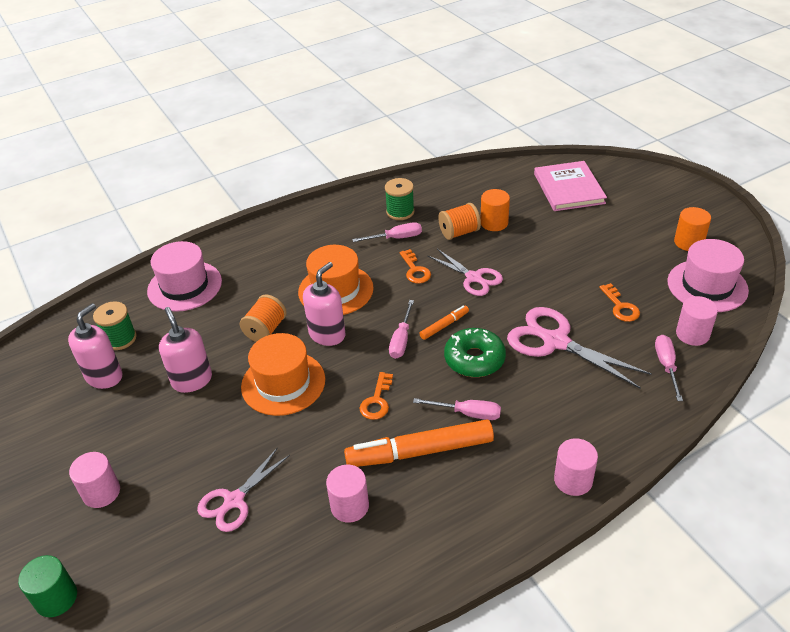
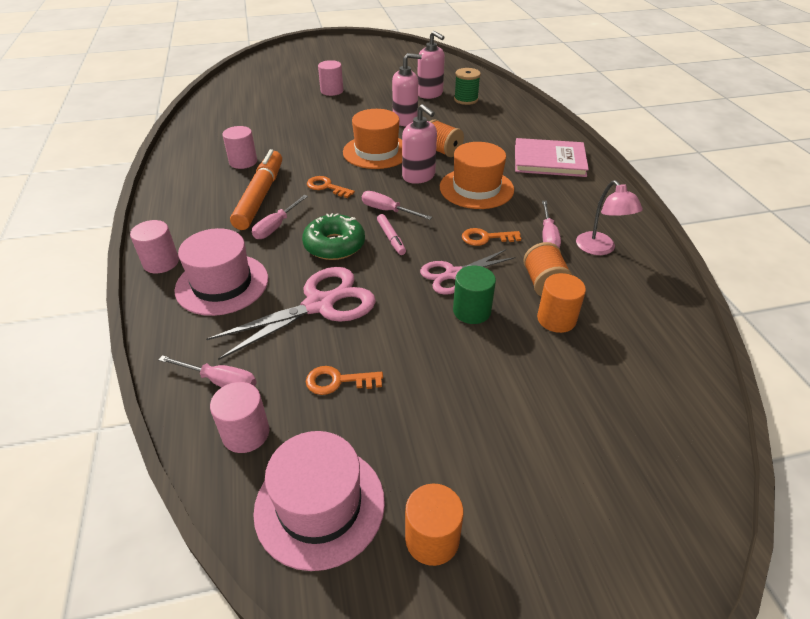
camera: 105 degrees right, 0 degrees up
green cylinder [18,555,77,617] -> green cylinder moved to [453,266,496,324]
pink hat [147,241,222,312] -> pink hat moved to [174,228,268,316]
pink scissors [197,447,290,532] -> none
green spool [385,178,414,220] -> pink lamp [576,180,643,255]
orange marker [419,305,469,340] -> pink marker [377,214,406,255]
pink book [534,161,607,211] -> pink book moved to [515,138,589,177]

